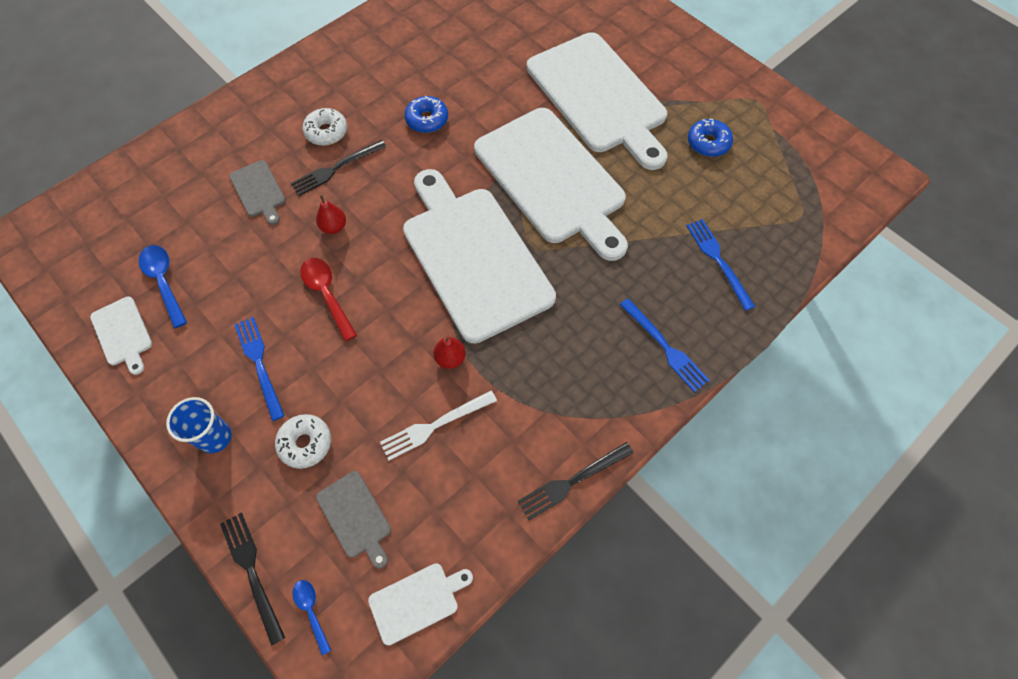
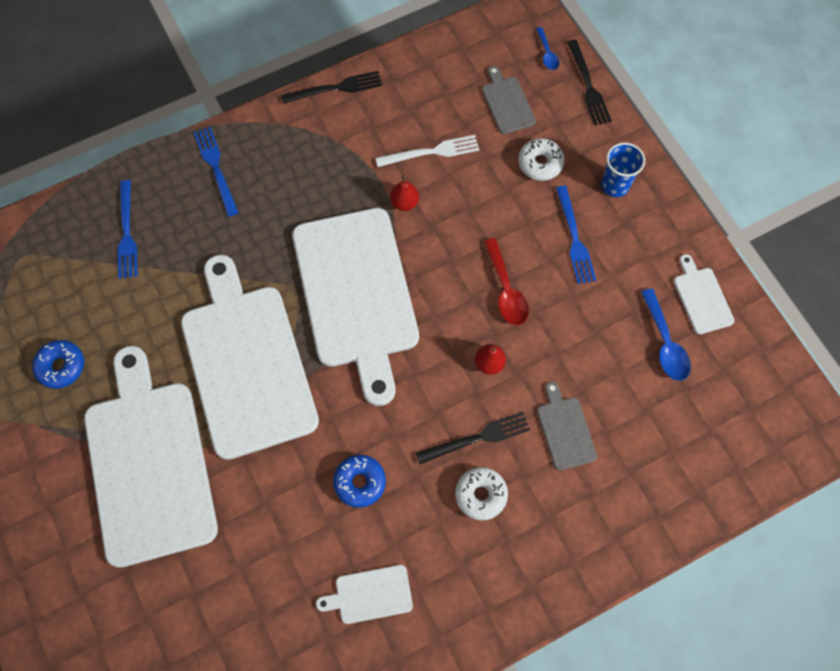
camera: 165 degrees left, 5 degrees up
white cutting board [368,563,473,645] -> white cutting board moved to [316,565,413,624]

